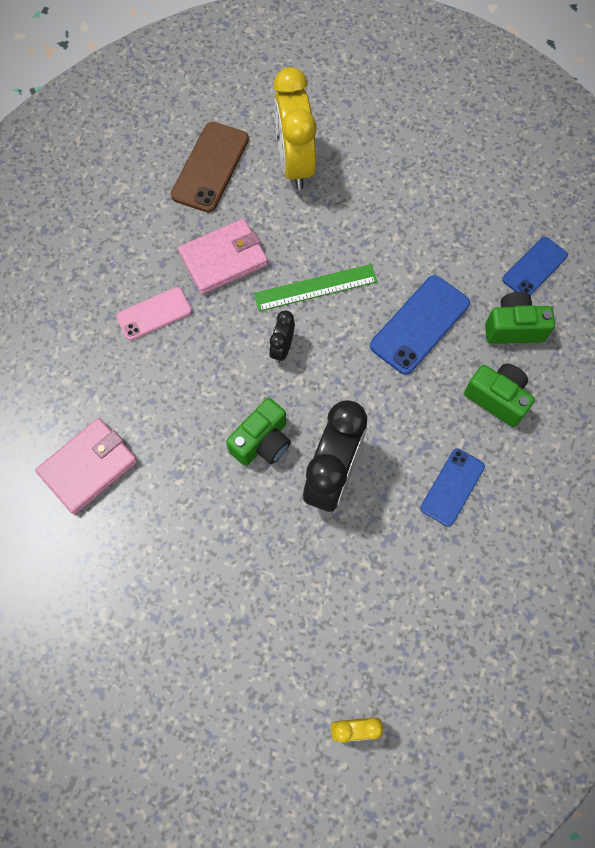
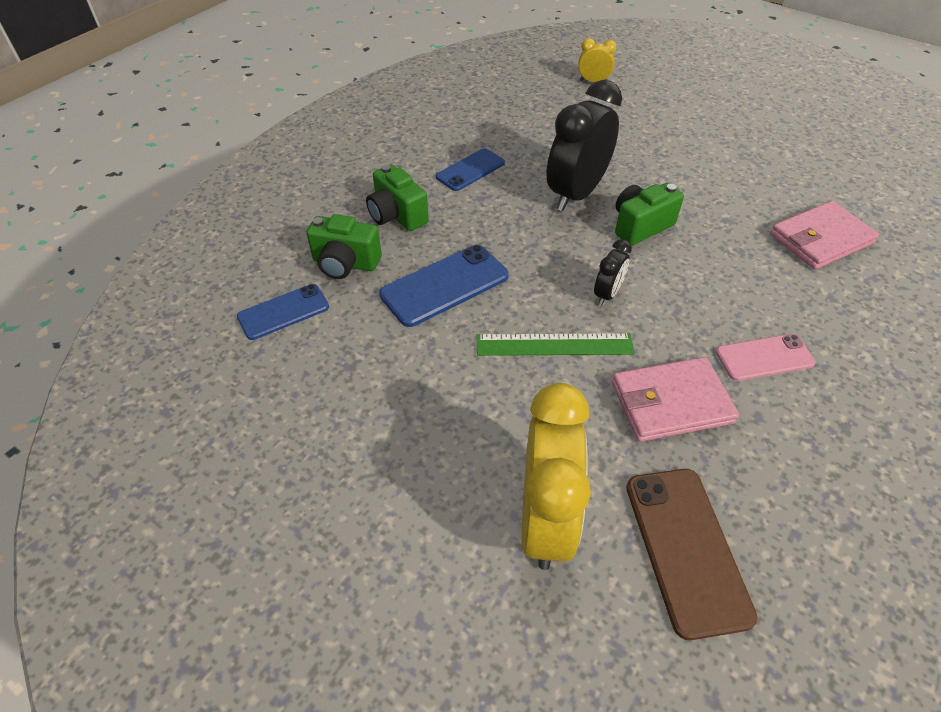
camera: 165 degrees left, 20 degrees down
brown phone [171,122,249,213] -> brown phone turned 45 degrees counterclockwise [626,469,758,640]

